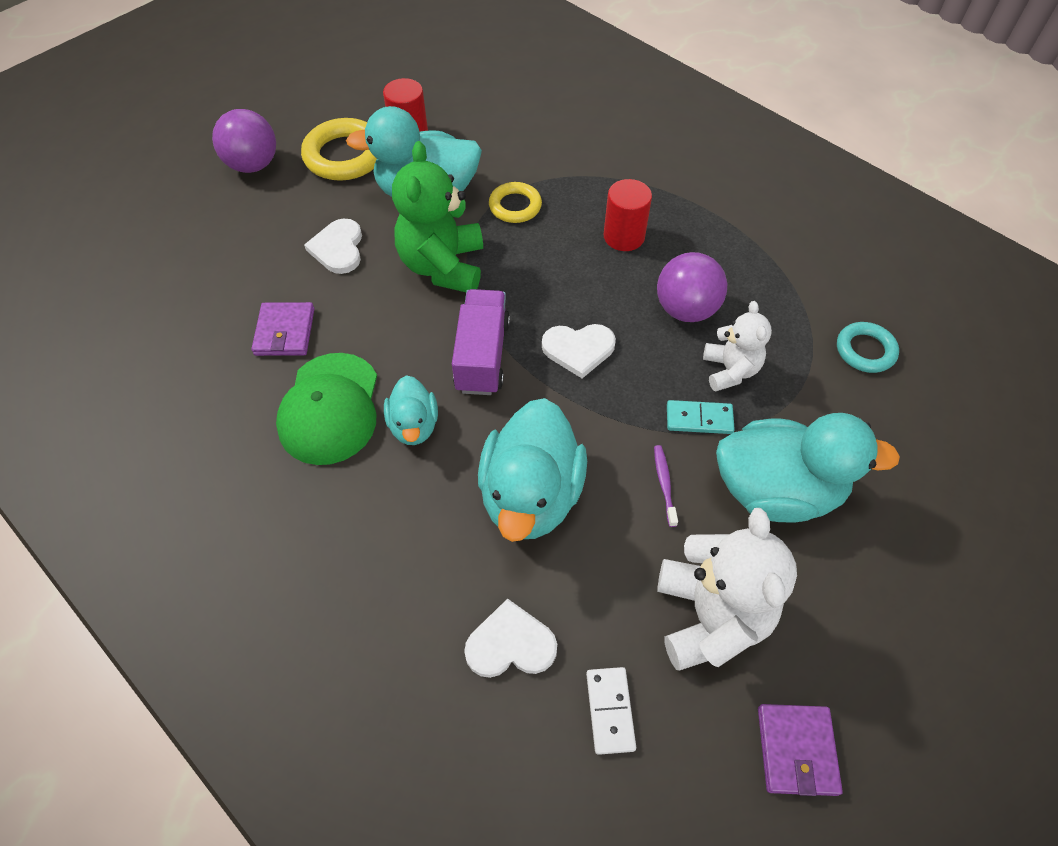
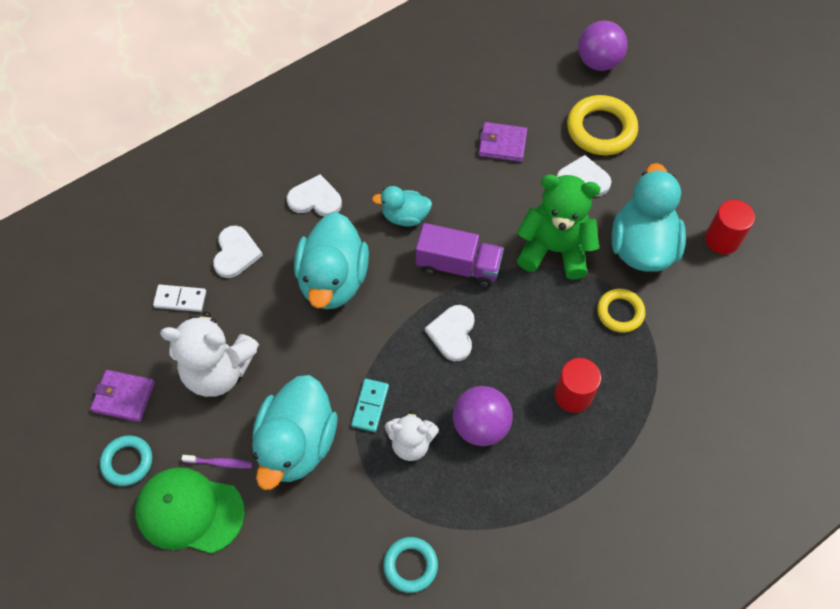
camera: 100 degrees right, 5 degrees up
purple ball [212,109,276,173] -> purple ball moved to [578,21,628,71]
green cap [276,353,377,465] -> green cap moved to [135,467,245,554]
yellow ring [301,118,377,181] -> yellow ring moved to [567,95,638,155]
turquoise duck [478,398,587,542] -> turquoise duck turned 105 degrees counterclockwise [294,212,369,309]
purple toothbrush [654,445,678,527] -> purple toothbrush moved to [181,455,252,468]
none -> turquoise ring [100,435,152,486]
none -> white heart [287,174,342,216]

